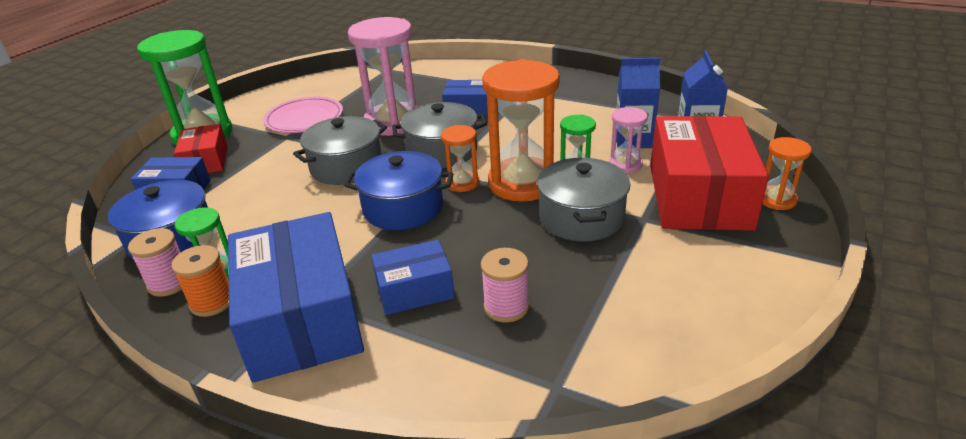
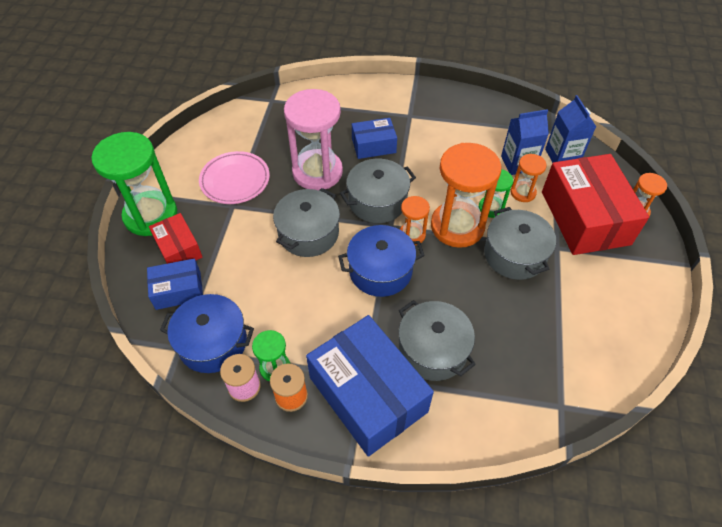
camera: 20 degrees left, 20 degrees up
blue box [371,240,455,315] -> grey pot [399,300,476,381]
pink spool [481,248,529,323] -> none
pink hourglass [609,107,648,173] -> orange hourglass [511,154,547,202]

